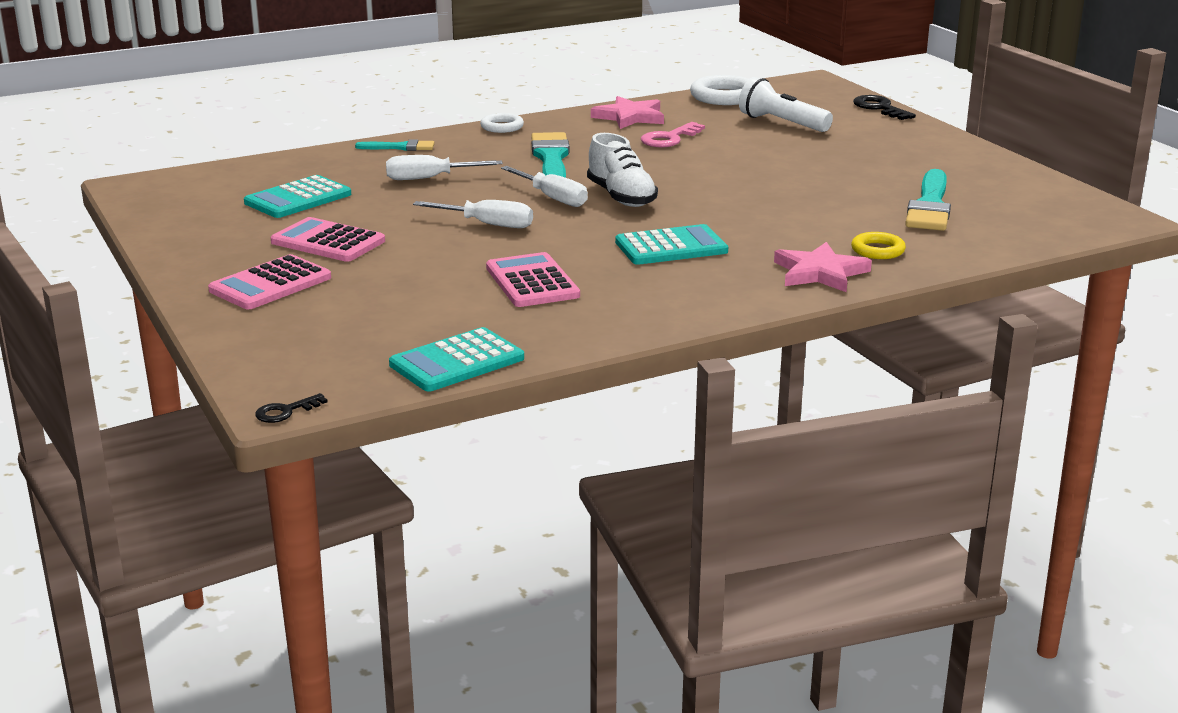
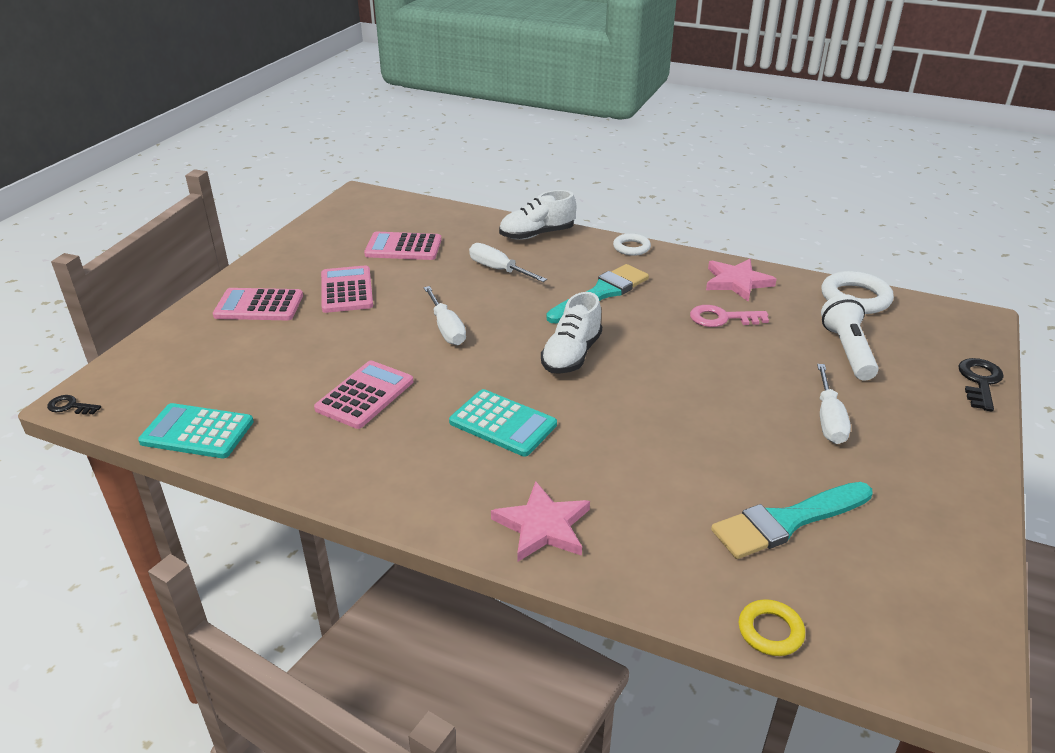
camera: 50 degrees right, 10 degrees up
turquoise calculator [244,175,351,218] -> pink calculator [364,232,441,260]
turquoise brush [355,140,434,151] -> white shoe [499,190,576,240]
white screwdriver [501,166,588,207] -> white screwdriver moved to [817,364,851,444]
yellow ring [851,232,906,259] -> yellow ring moved to [739,599,805,656]

